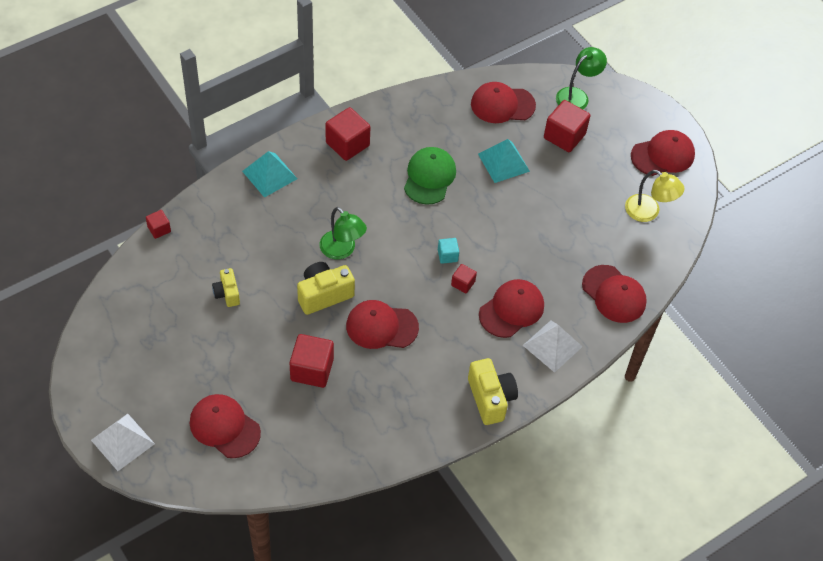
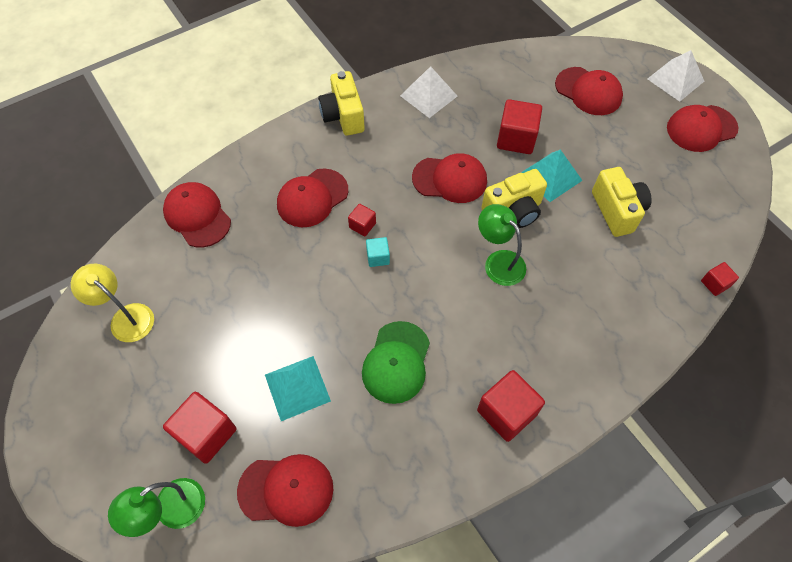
camera: 175 degrees left, 5 degrees up
yellow camera [212,268,240,307] -> yellow camera [592,167,652,237], size x1.64
turquoise pyramid [242,151,297,198] -> turquoise pyramid moved to [521,149,583,202]
white pyramid [523,320,583,373] -> white pyramid moved to [400,66,457,118]
red cap [631,130,695,176] -> red cap moved to [667,105,739,152]

